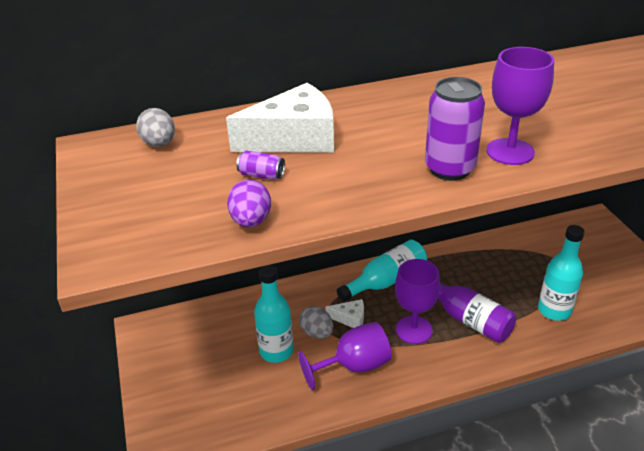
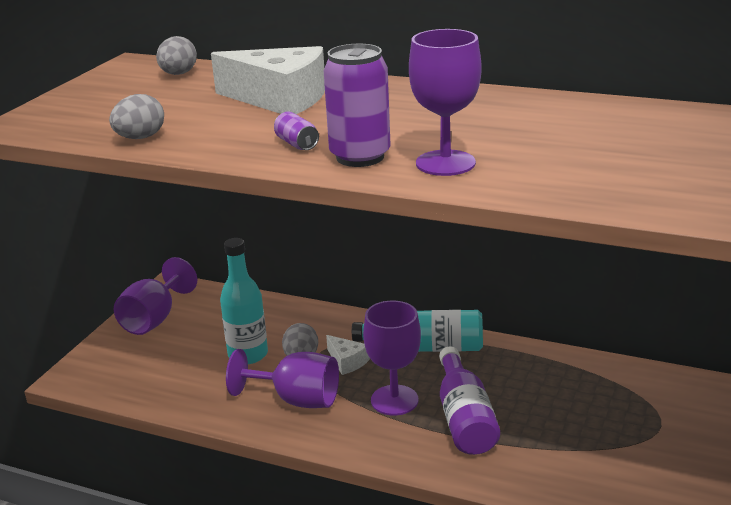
camera: 40 degrees right, 10 degrees down
purple egg [227,180,271,227] -> grey egg [109,94,164,139]
purple can [236,150,285,180] -> purple can moved to [274,111,319,150]
turquoise bottle [538,225,585,321] -> none
none -> purple goblet [114,257,197,335]

